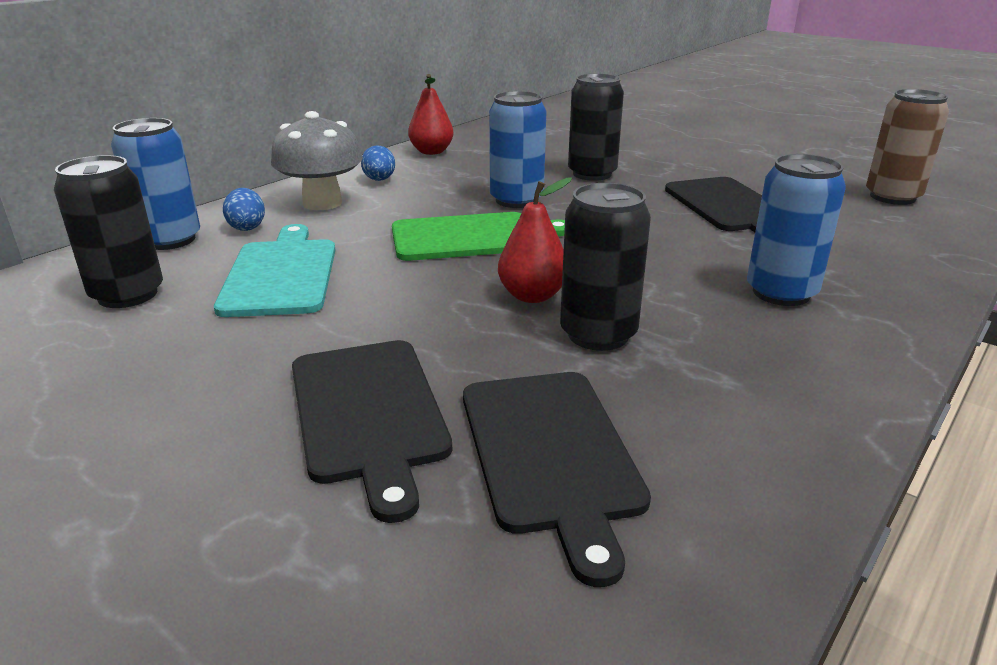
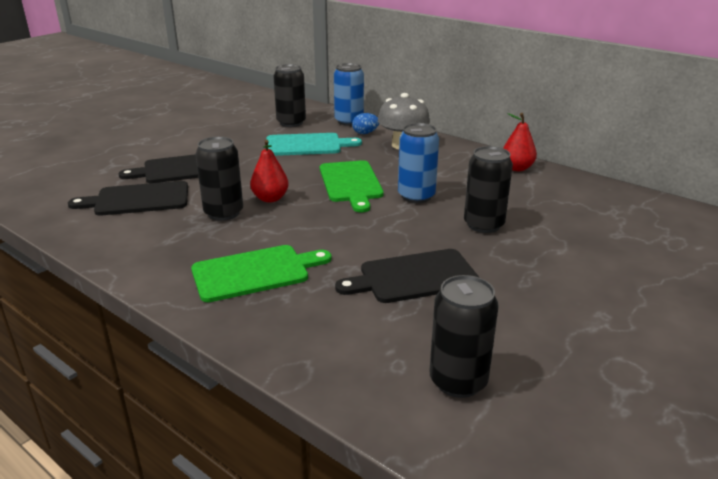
camera: 90 degrees right, 0 degrees up
blue egg [361,145,395,181] -> none
blue can [747,154,846,306] -> green cutting board [191,245,332,302]
brown can [866,89,949,205] -> black can [429,275,499,398]

